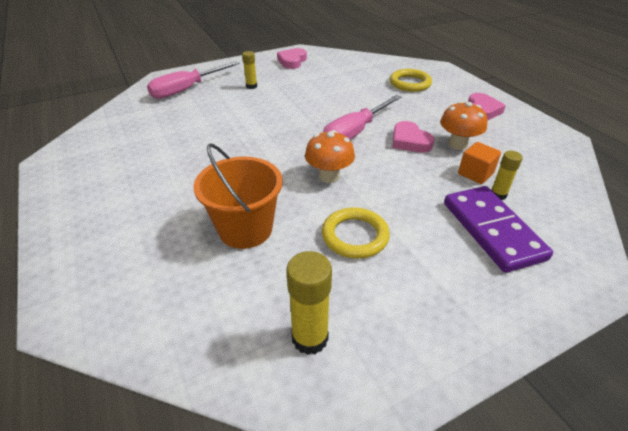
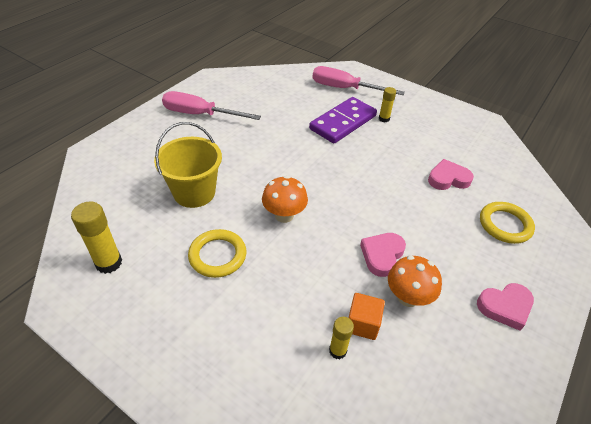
camera: 60 degrees right, 5 degrees up
orange bucket [194,143,283,249] -> yellow bucket [154,122,222,208]
pink heart [277,48,307,69] -> pink heart moved to [428,159,474,190]
pink screwdriver [323,95,402,140] -> pink screwdriver moved to [162,91,261,120]
purple domino [444,186,553,273] -> purple domino moved to [309,97,377,143]

